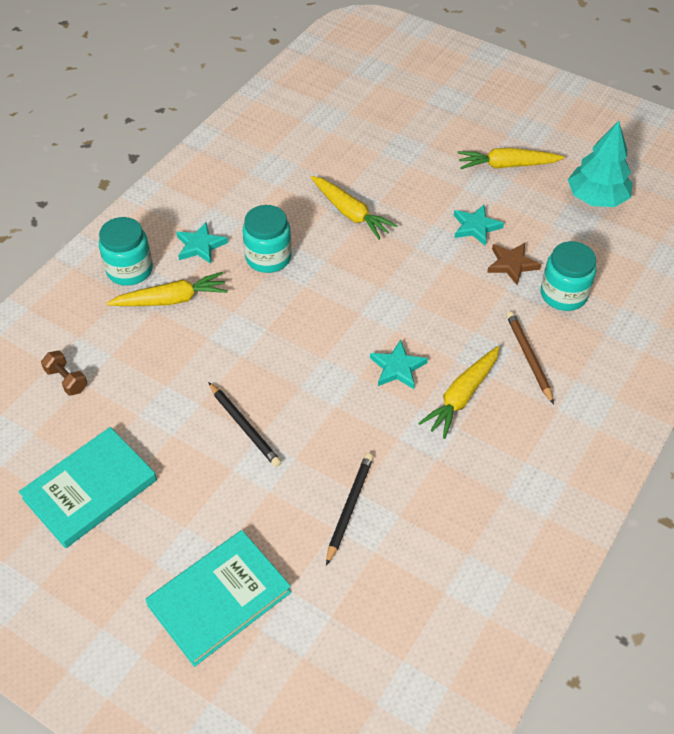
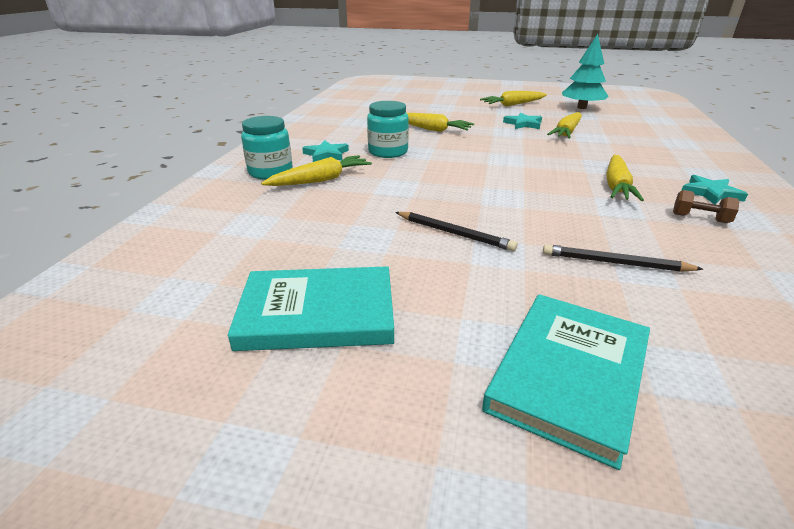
camera: 20 degrees left, 20 degrees down
turquoise book [19,427,157,548] -> turquoise book turned 60 degrees clockwise [228,266,394,351]
brown dumbbell [41,351,87,396] -> brown dumbbell moved to [673,190,739,223]
black pencil [326,453,374,566] -> black pencil turned 75 degrees counterclockwise [543,244,704,272]
turquoise star [370,339,428,389] -> turquoise star moved to [681,175,748,205]
brown star [487,243,541,285] -> yellow carrot [547,112,582,138]
brown pencil [506,311,554,404] -> none
turquoise jar [541,241,596,311] -> none

